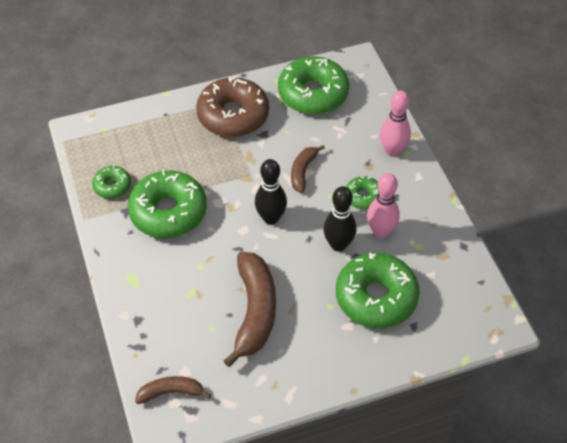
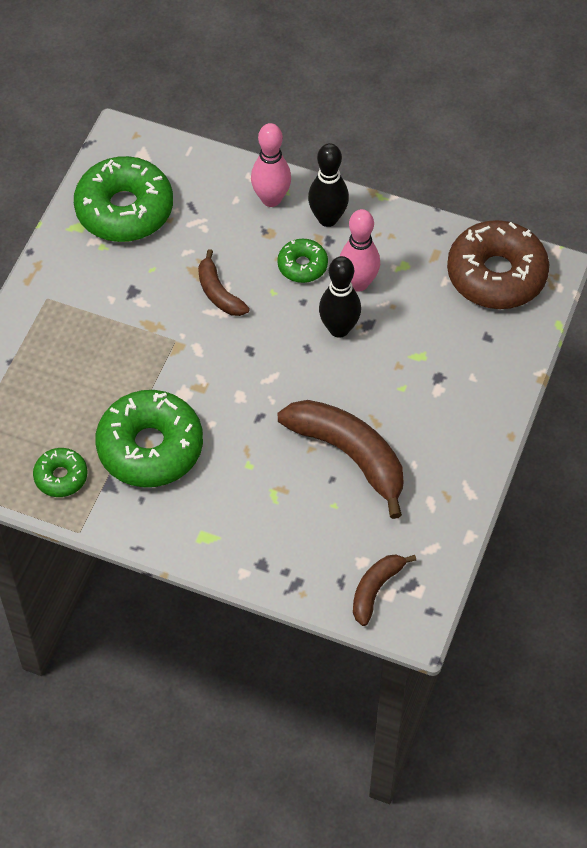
camera: 50 degrees left, 5 degrees up
brown donut [196,76,269,137] -> brown donut moved to [447,220,549,309]
black bowling pin [255,159,287,225] -> black bowling pin moved to [308,143,349,227]
green donut [336,253,420,328] -> none

